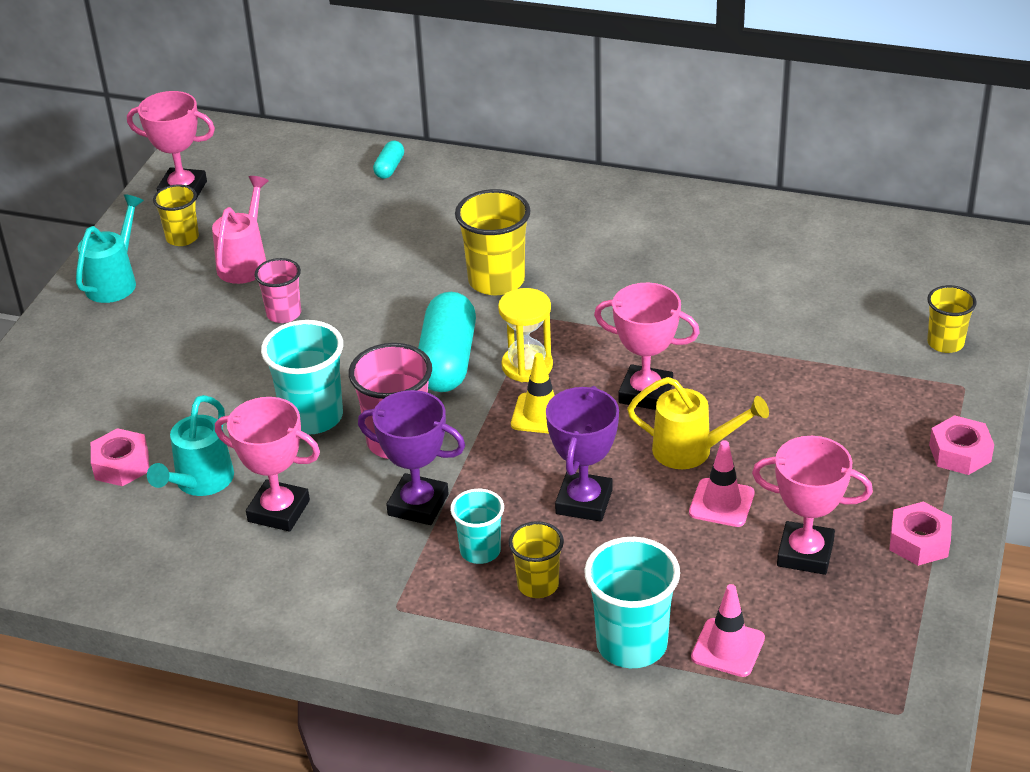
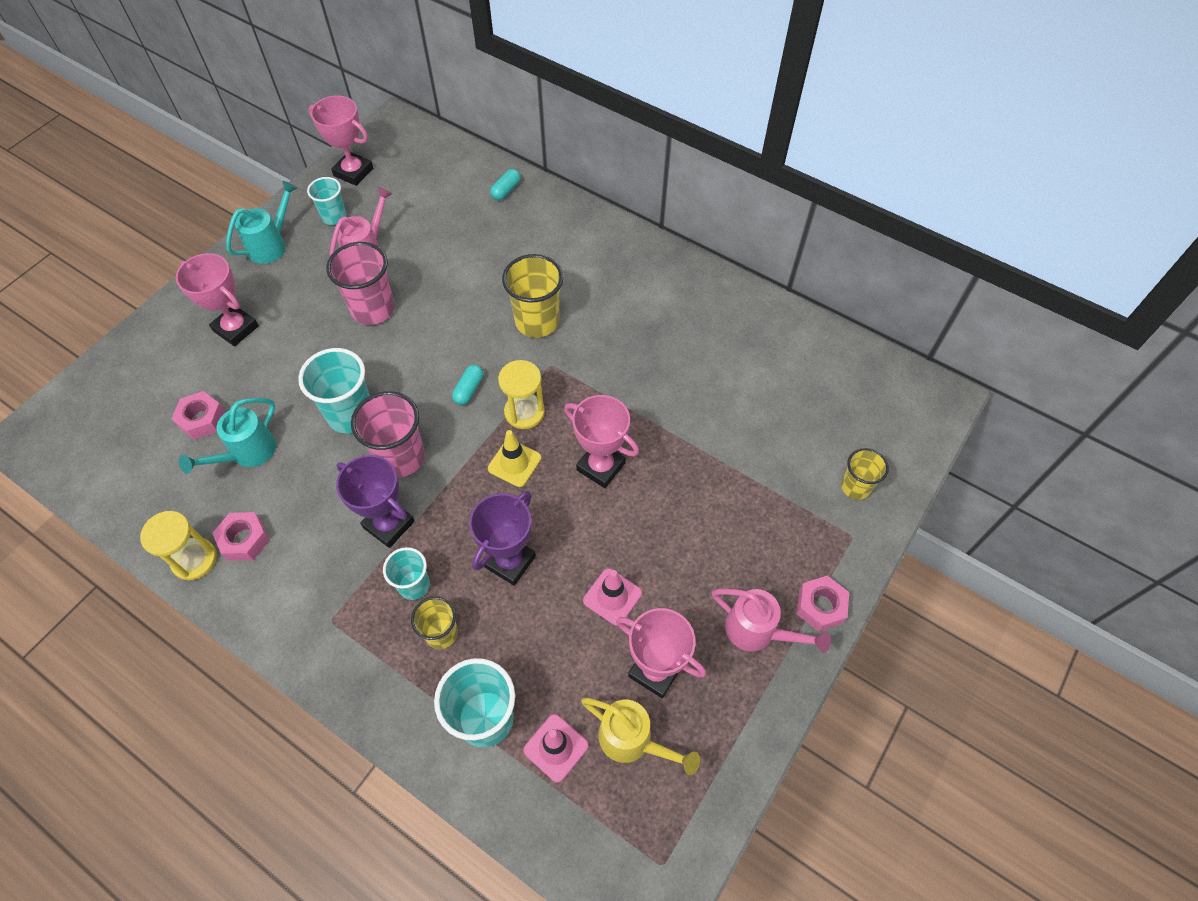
camera: 15 degrees right, 20 degrees up
yellow cup [153,184,199,246] -> turquoise cup [307,177,347,225]
pink trophy [215,397,320,531] -> pink trophy moved to [176,253,259,346]
pink cup [254,258,301,323] -> pink cup [326,242,395,325], size x1.64
turquoise capsule [418,292,476,392] -> turquoise capsule [452,365,483,405], size x0.47
yellow watering can [627,377,769,469] -> yellow watering can moved to [581,698,700,775]
pink nut [889,502,952,566] -> pink nut moved to [212,512,270,561]
none -> yellow hourglass [140,511,217,580]
none -> pink watering can [712,589,831,653]

